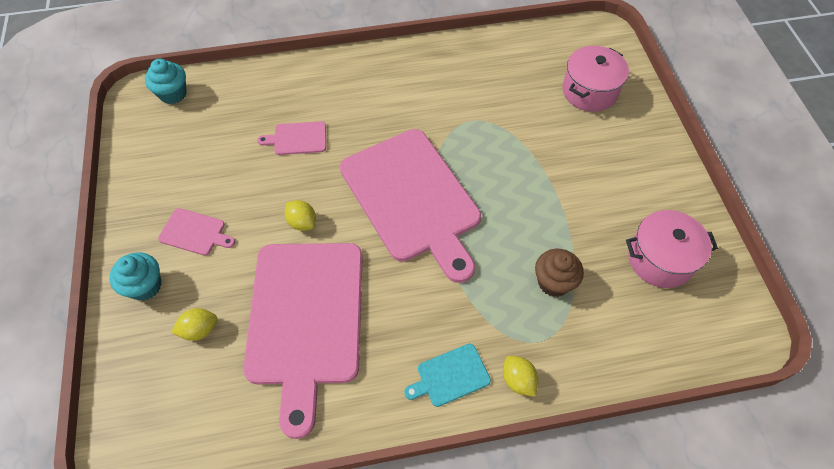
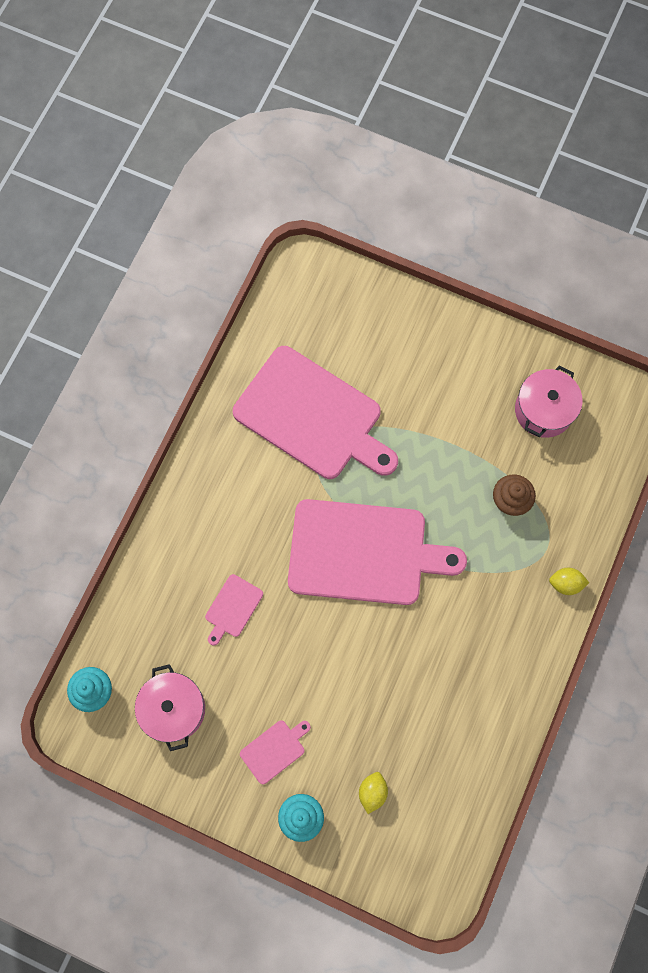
camera: 55 degrees left, 15 degrees up
pink cutting board [243,243,363,439] -> pink cutting board moved to [233,346,398,479]
yellow lemon [285,200,316,231] -> none
turquoise cutting board [404,344,491,407] -> none
pink pot [563,46,629,112] -> pink pot moved to [135,664,205,751]

